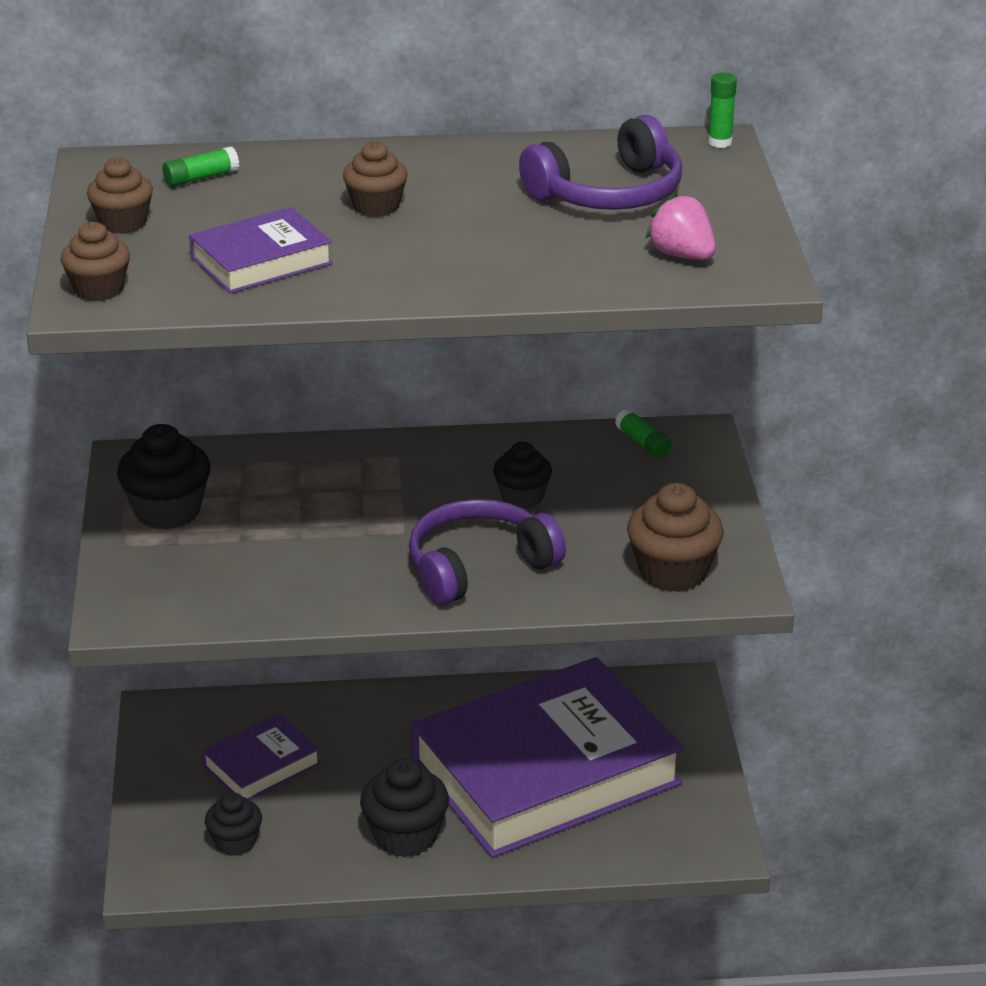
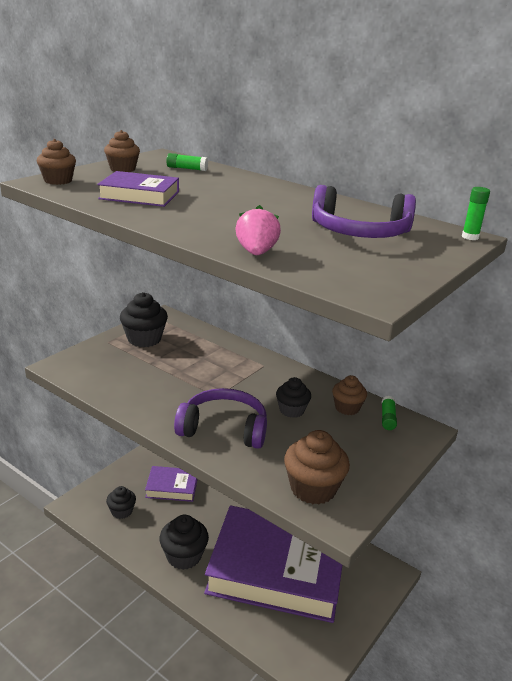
camera: 40 degrees right, 5 degrees down
brown cupcake [343,141,408,217] -> brown cupcake moved to [332,375,367,415]
pink strawberry [645,192,716,260] -> pink strawberry moved to [235,205,281,255]

